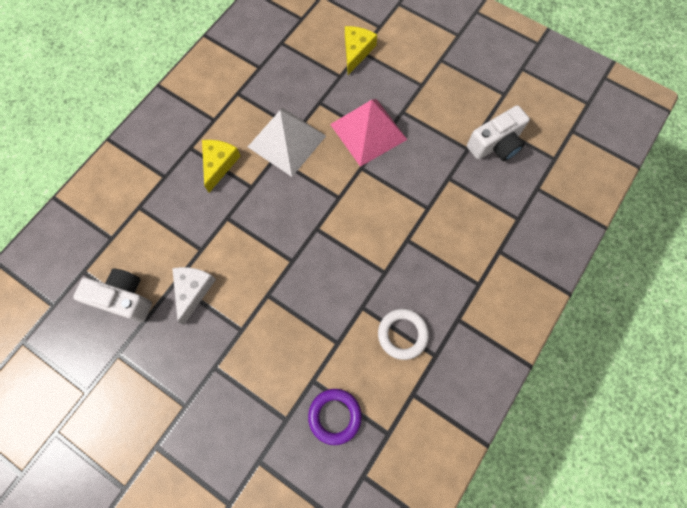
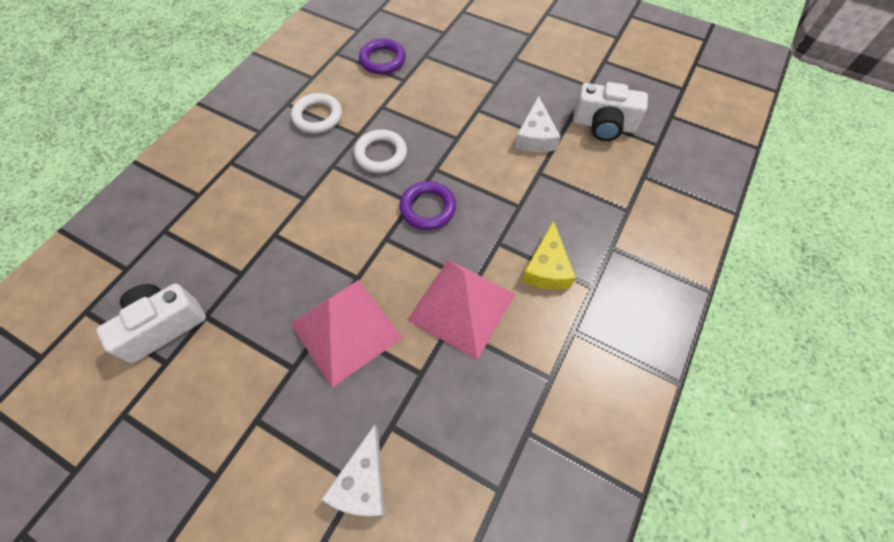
camera: 175 degrees right, 10 degrees down
white pyramid [248,108,326,177] -> pink pyramid [407,259,515,360]
yellow cheese [345,26,377,75] -> white cheese [321,425,385,516]
none -> white ring [354,129,407,173]
none -> purple ring [400,181,456,230]

